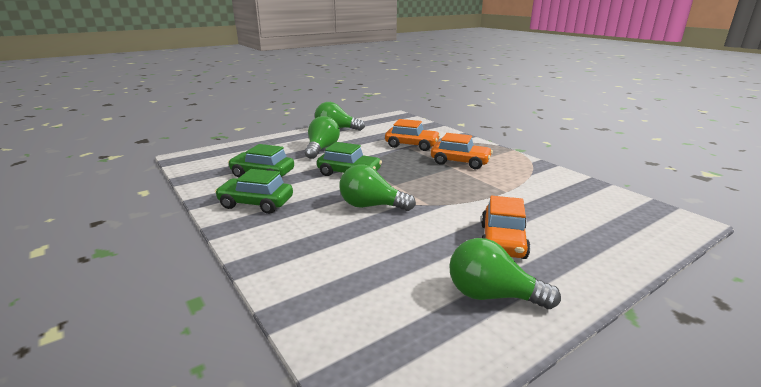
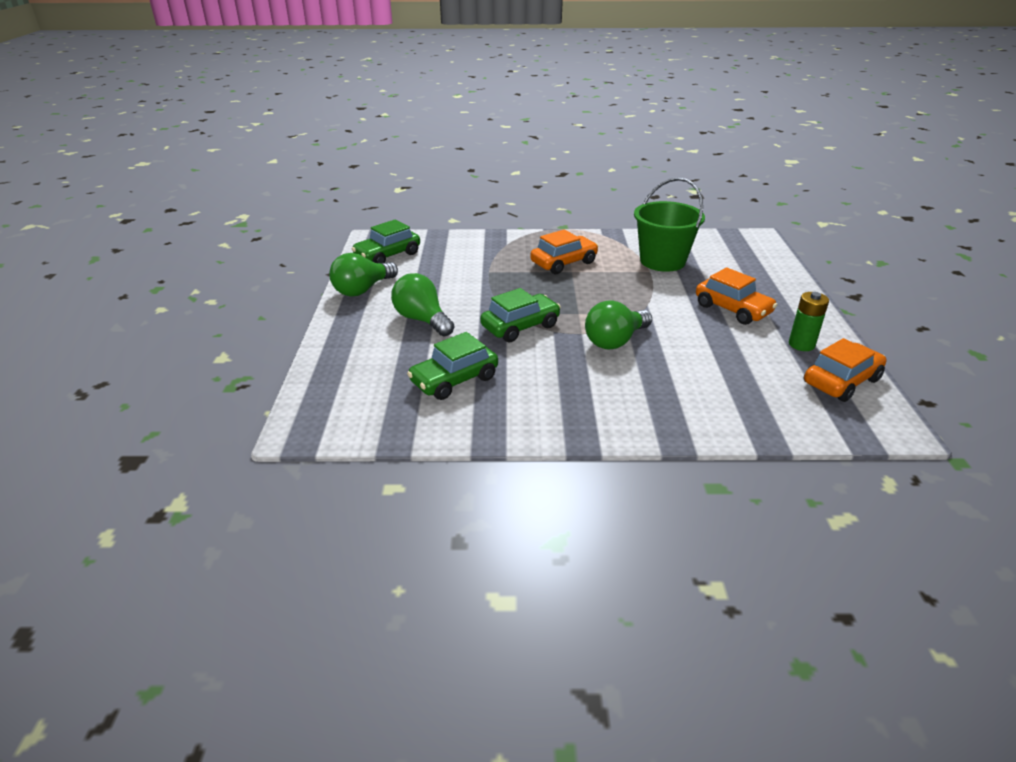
camera: 55 degrees left, 10 degrees up
green car [215,169,293,214] -> green car moved to [352,219,420,263]
orange car [385,119,440,151] -> orange car moved to [803,338,887,402]
green light bulb [450,238,561,309] -> green battery [789,292,829,351]
none -> green bucket [634,177,705,272]

